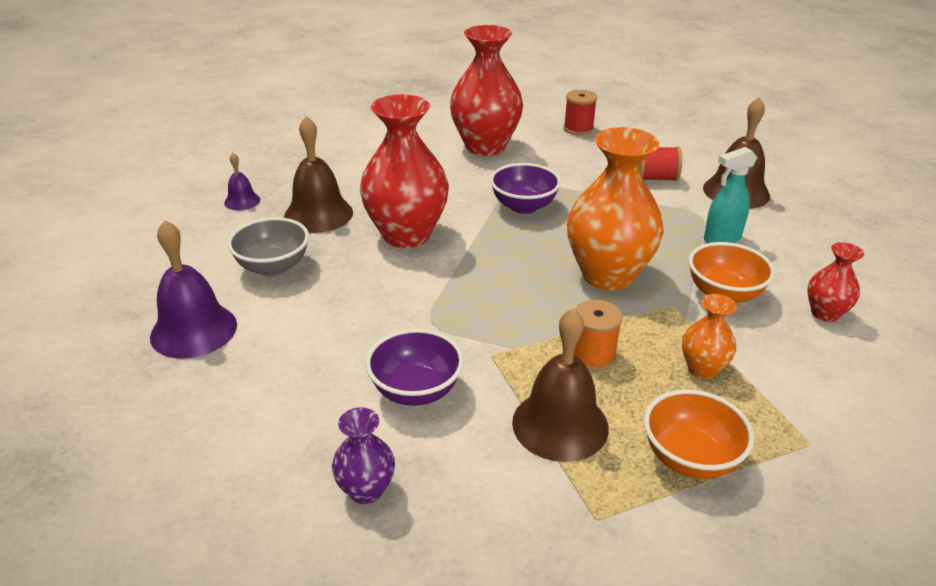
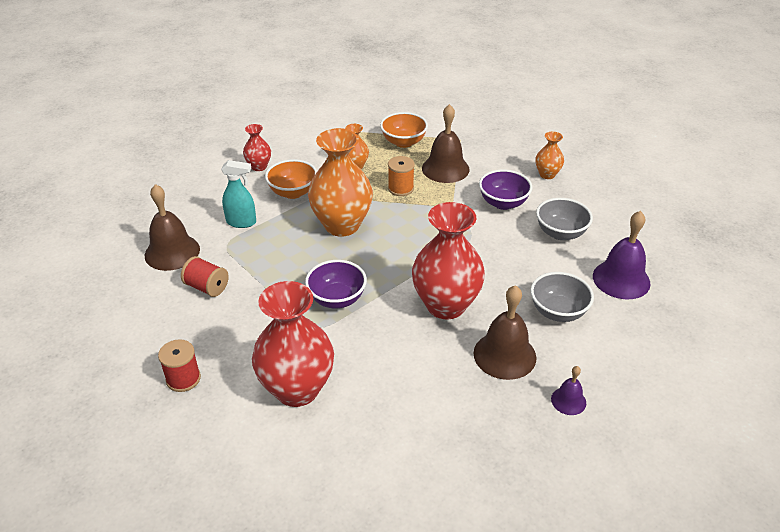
camera: 150 degrees left, 5 degrees up
purple vase [332,407,395,504] -> orange vase [536,131,564,179]
none -> grey bowl [536,198,593,240]

